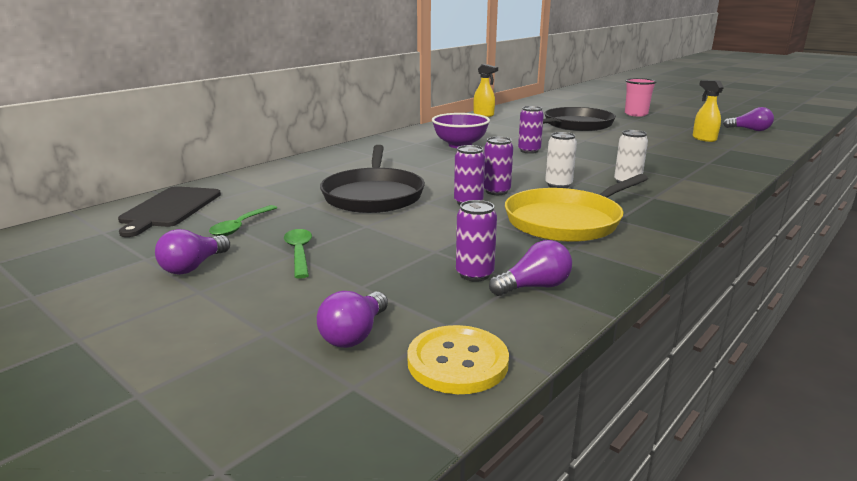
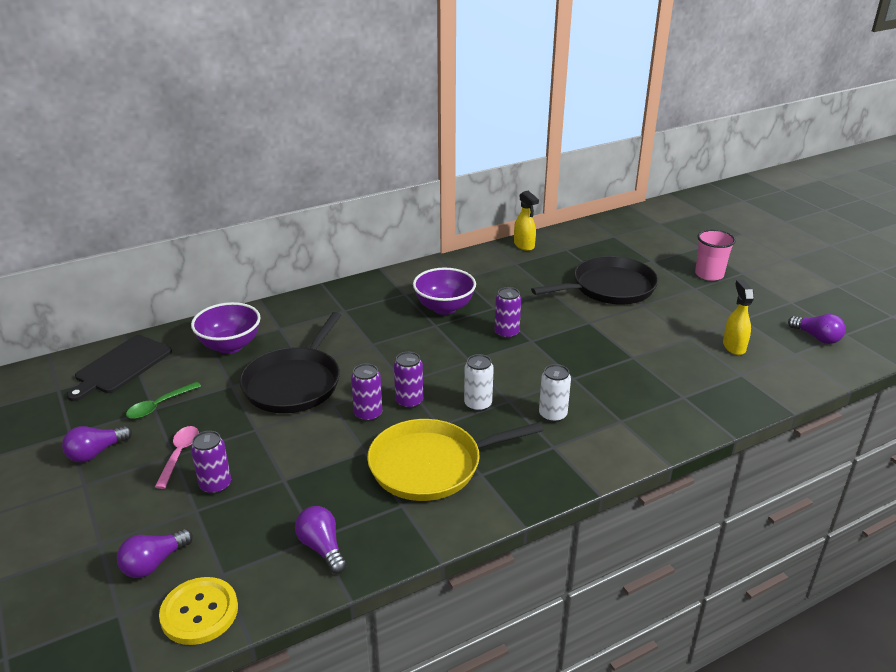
camera: 20 degrees right, 10 degrees up
green spoon [284,229,312,279] -> pink spoon [155,426,199,489]
purple can [456,200,497,282] -> purple can moved to [191,431,231,494]
purple light bulb [489,240,572,296] -> purple light bulb turned 120 degrees counterclockwise [295,506,347,574]
none -> purple bowl [191,302,261,354]

